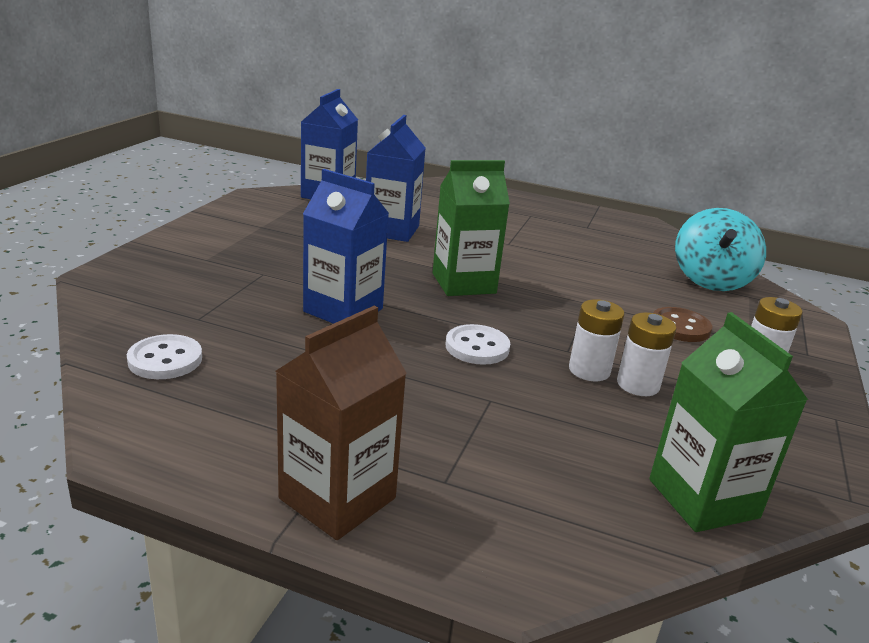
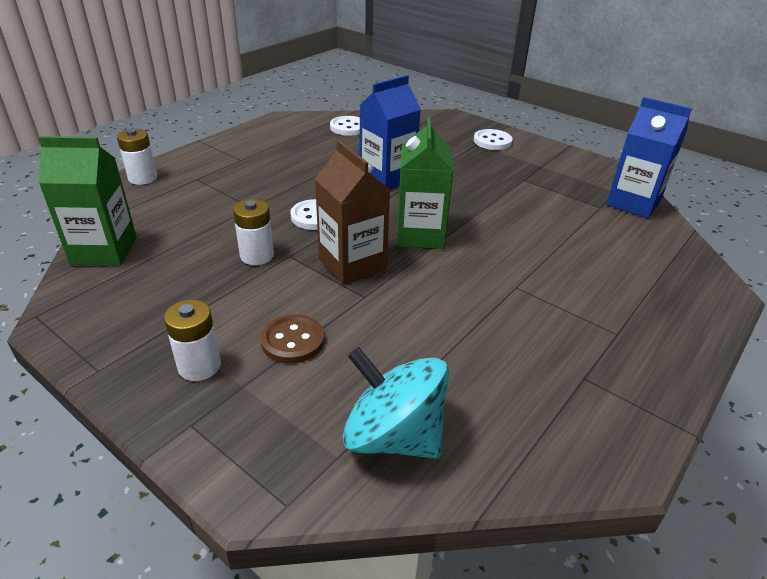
camera: 110 degrees right, 10 degrees up
brown carton [276,306,407,540] -> brown carton moved to [315,140,390,285]
blue carton [366,115,425,242] -> none
white battery [617,312,676,396] -> white battery moved to [117,129,157,185]
none -> white button [474,129,513,150]

